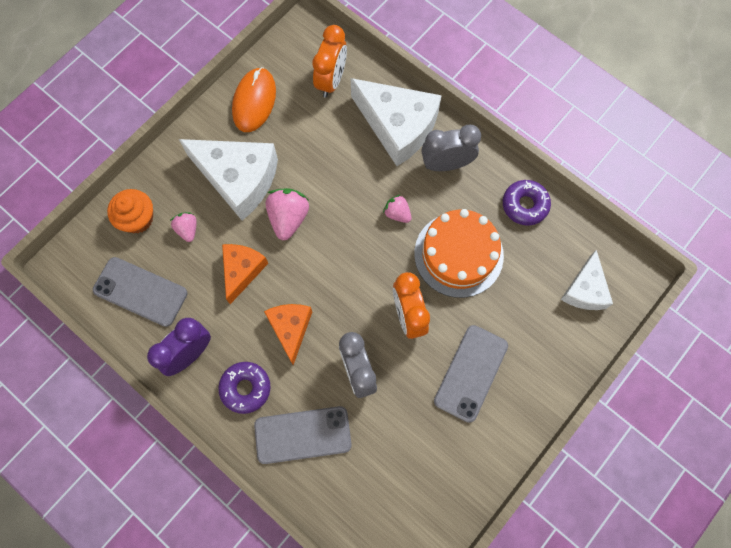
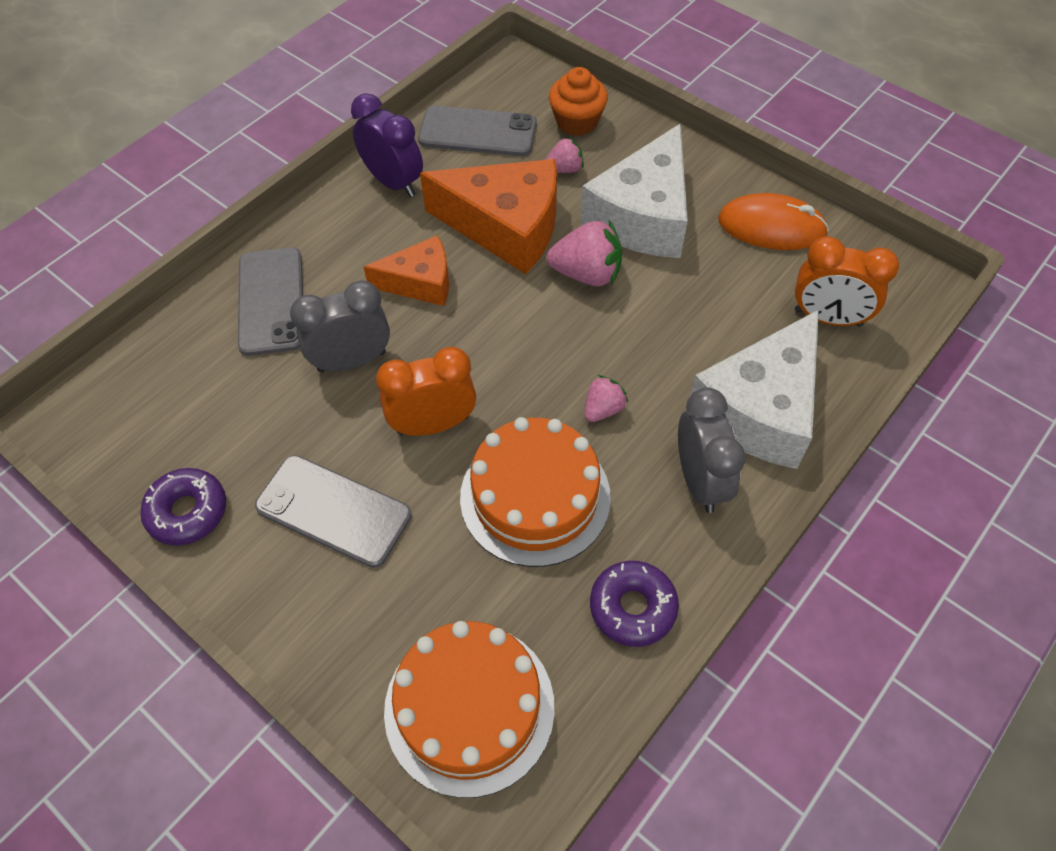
camera: 90 degrees right, 15 degrees down
grey phone [93,257,187,327] -> grey phone turned 75 degrees clockwise [418,106,537,156]
purple donut [218,362,271,414] -> purple donut moved to [140,468,226,546]
orange cheese [222,244,268,304] -> orange cheese [420,159,557,274], size x1.71
white cheese [561,250,613,310] -> orange cake [384,621,555,798]

